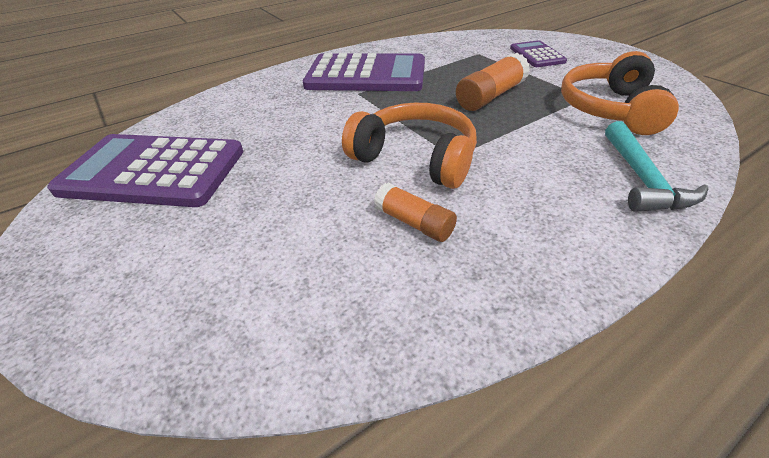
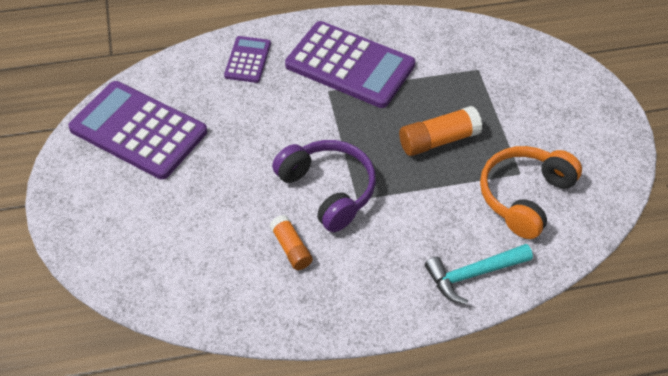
camera: 20 degrees right, 10 degrees up
orange headphones [342,103,477,189] -> purple headphones [272,140,376,232]
purple calculator [510,40,567,67] -> purple calculator moved to [224,36,271,83]
turquoise hammer [605,121,708,212] -> turquoise hammer turned 45 degrees clockwise [425,244,533,305]

